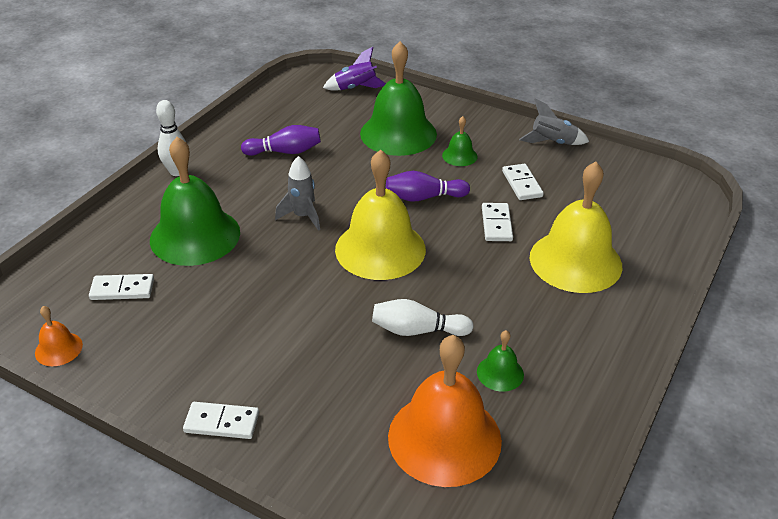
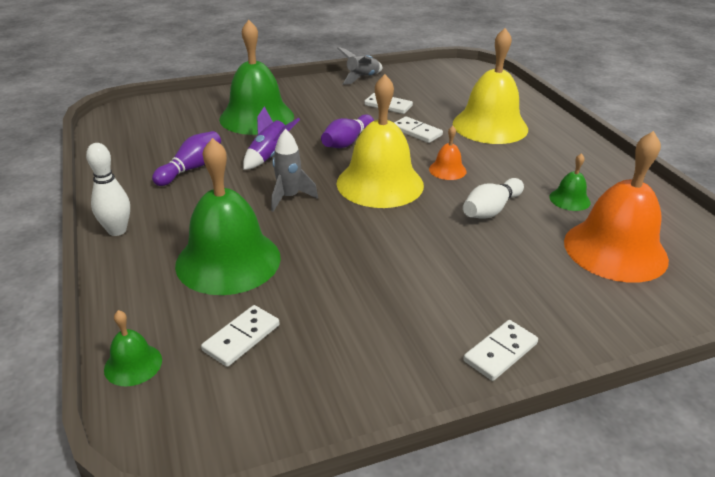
camera: 50 degrees left, 5 degrees down
orange bell [35,306,83,366] -> orange bell moved to [429,126,467,180]
purple rocket [323,47,386,91] -> purple rocket moved to [243,106,300,170]
green bell [442,116,478,166] -> green bell moved to [104,310,162,386]

